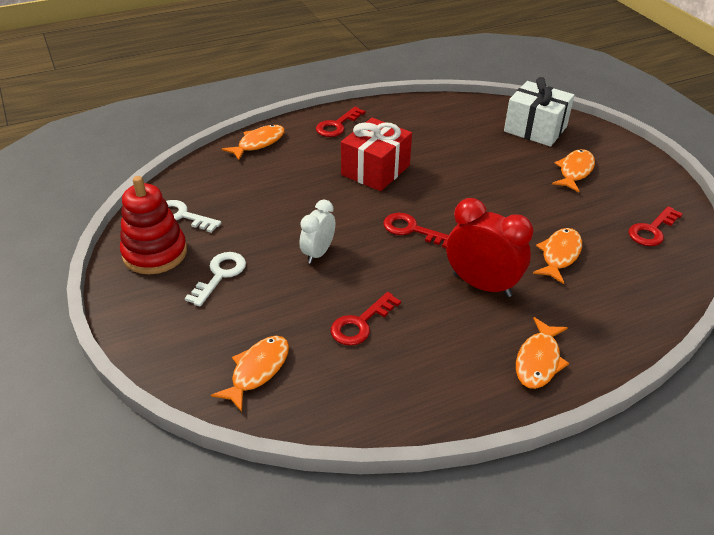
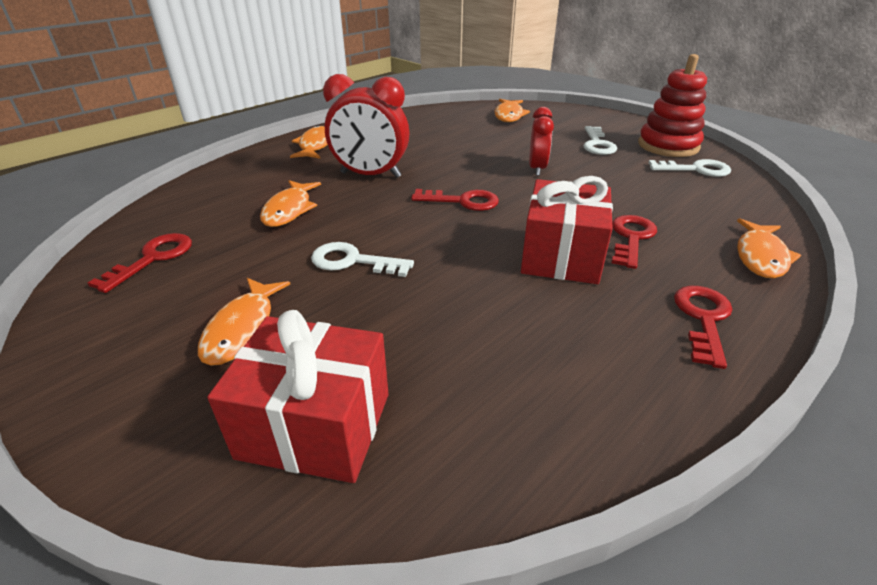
camera: 160 degrees right, 5 degrees down
white clock [299,199,335,264] -> red clock [529,107,554,176]
red key [331,292,401,346] -> red key moved to [612,215,657,269]
white gift [504,77,574,147] -> red gift [207,310,389,483]
none -> white key [311,242,414,277]

